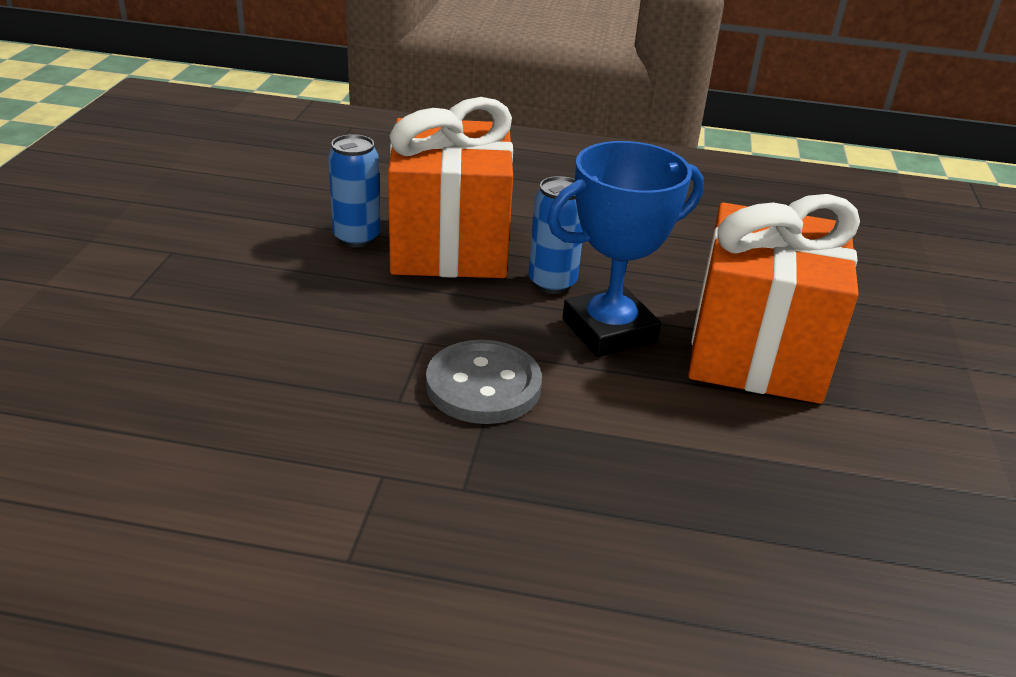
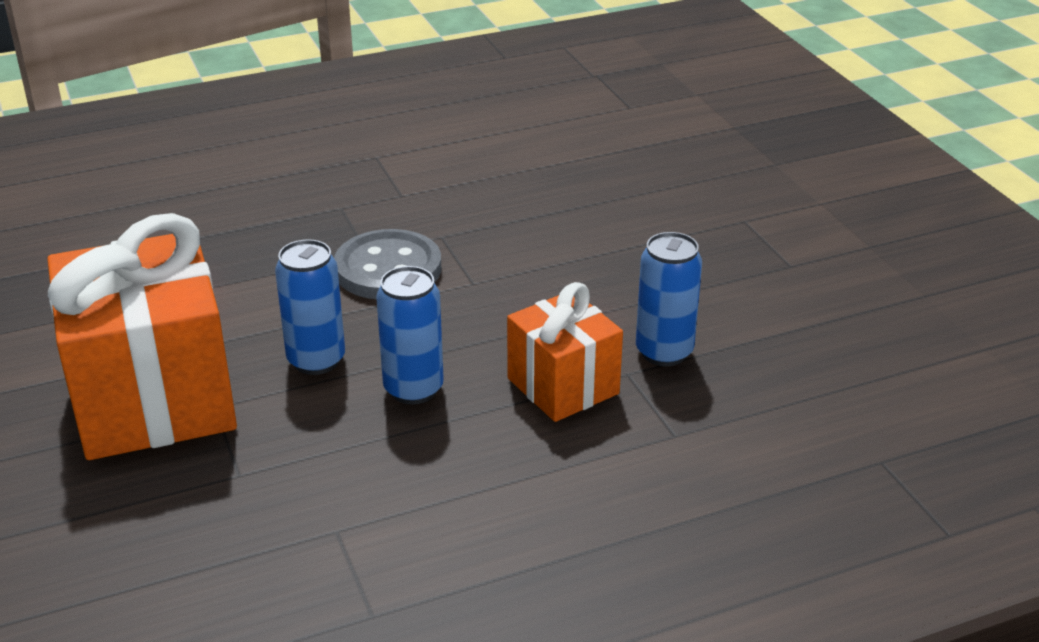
camera: 150 degrees right, 0 degrees up
orange gift [388,97,513,278] -> orange gift [507,282,623,422], size x0.56
blue trophy [547,141,704,357] -> blue can [275,239,345,375]

